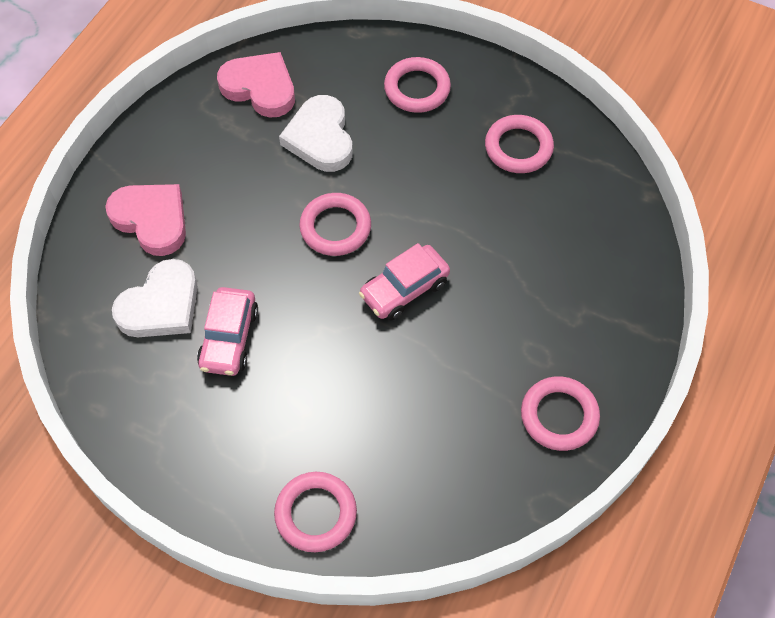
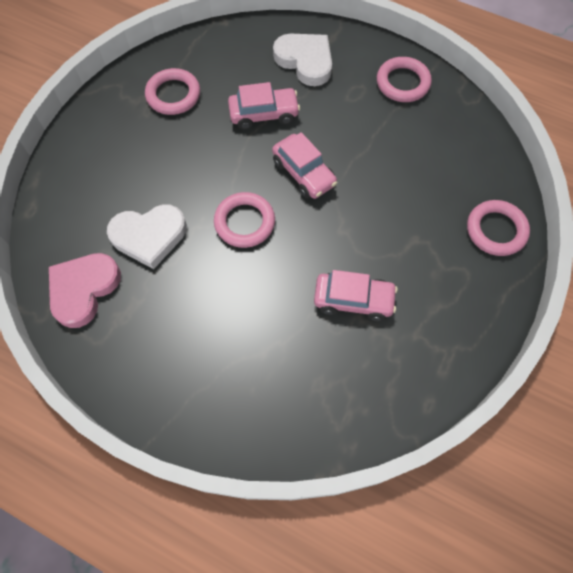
camera: 90 degrees left, 5 degrees up
pink heart [105,184,186,256] -> none
white heart [112,259,198,337] -> white heart moved to [273,34,332,86]
pink ring [384,57,451,113] -> none
none -> pink car [228,82,300,130]

